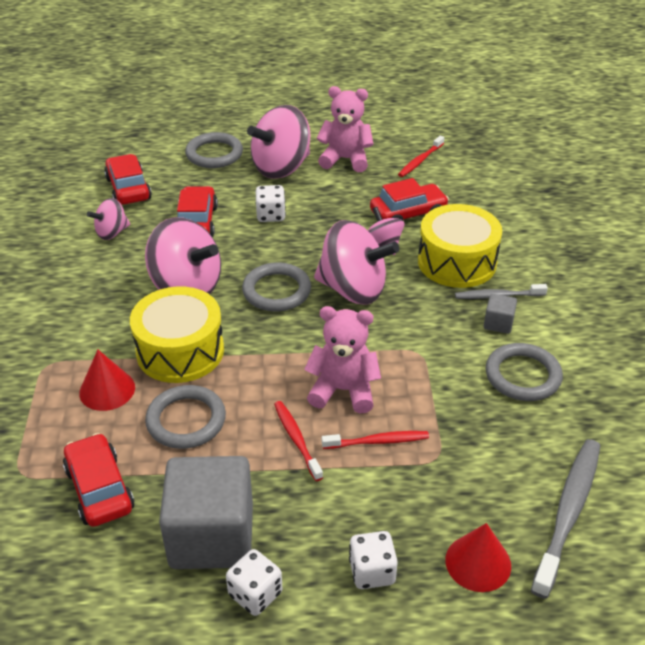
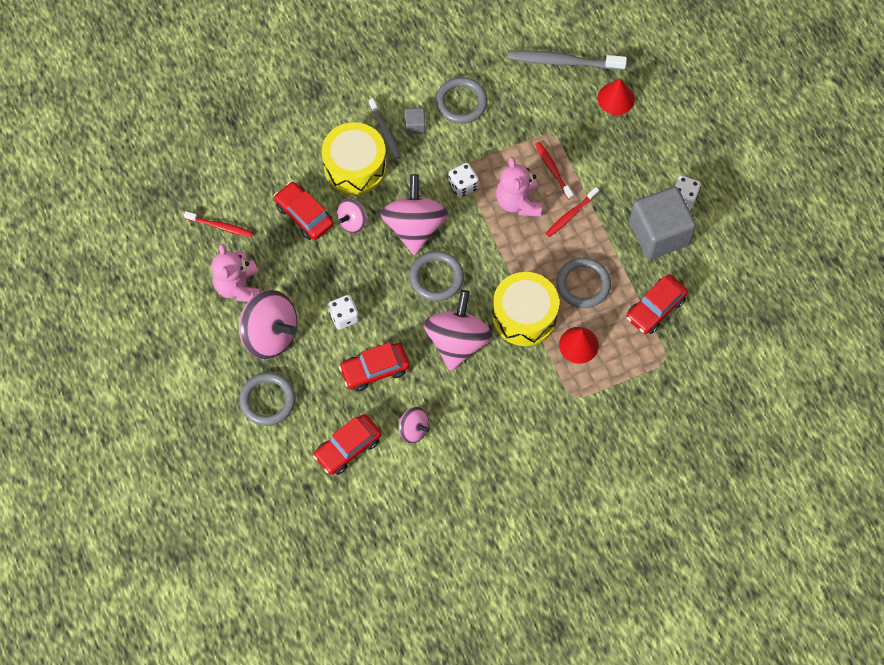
camera: 110 degrees left, 25 degrees up
white dice [349,531,398,589] -> white dice moved to [449,163,479,198]

